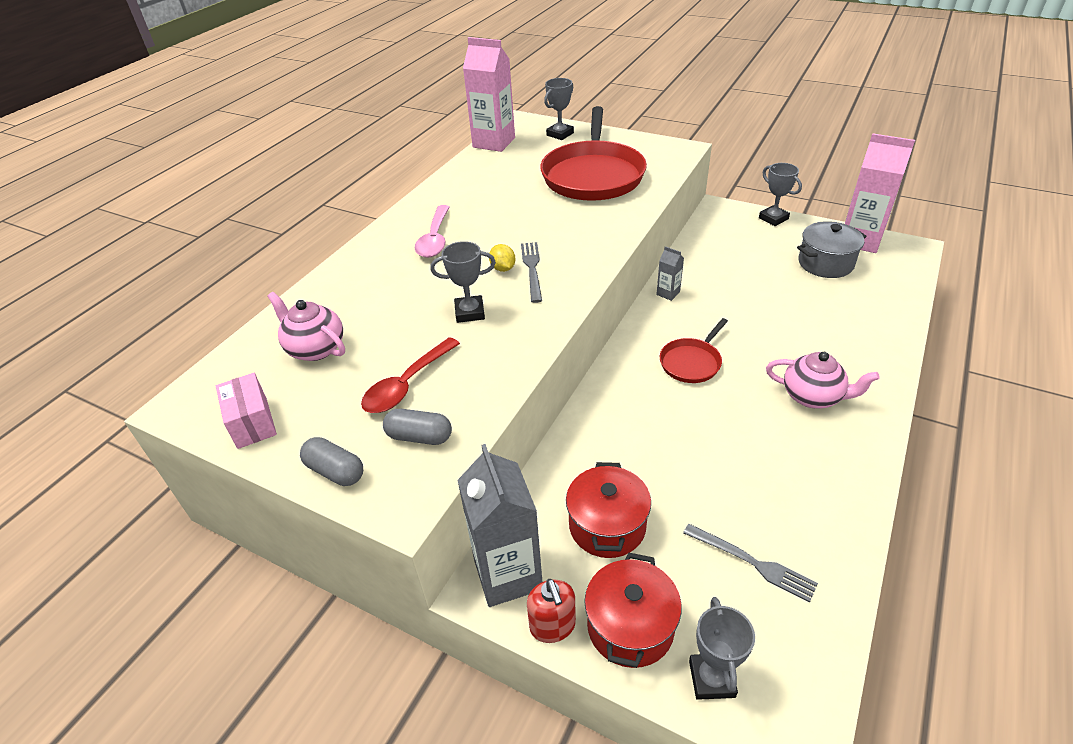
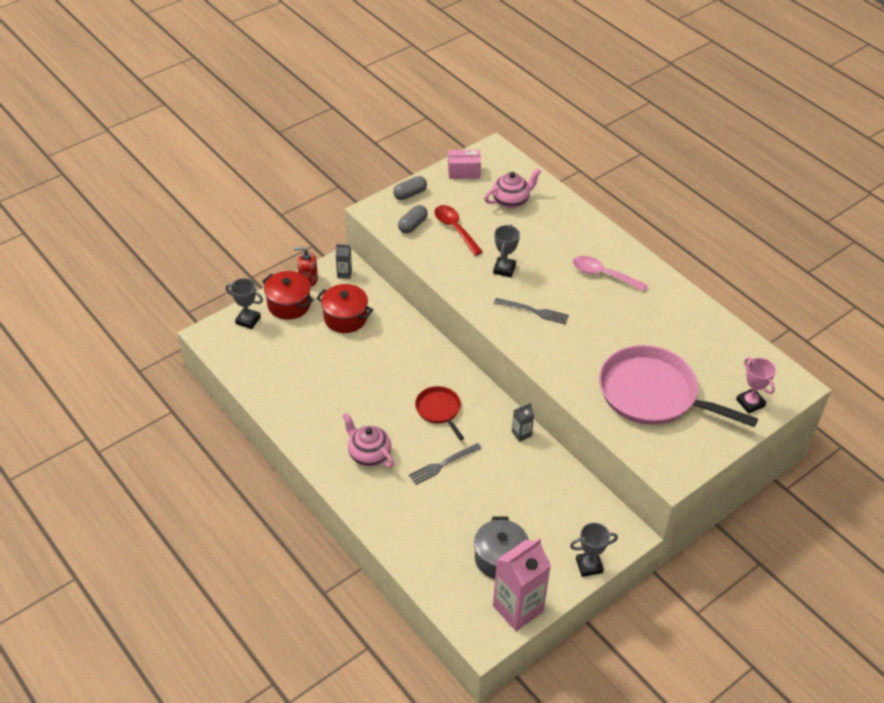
camera: 110 degrees right, 5 degrees up
grey carton [457,444,542,607] -> grey carton [336,244,352,279], size x0.45
pink carton [463,37,515,152] -> none
yellow lemon [489,244,515,272] -> none
red pan [540,106,647,201] -> pink pan [599,345,758,427]
grey trophy [544,78,574,140] -> pink trophy [736,357,776,414]
grey fork [683,524,818,603] -> grey fork moved to [409,443,482,485]
pink teapot [766,352,880,409] -> pink teapot turned 90 degrees clockwise [342,412,394,468]

